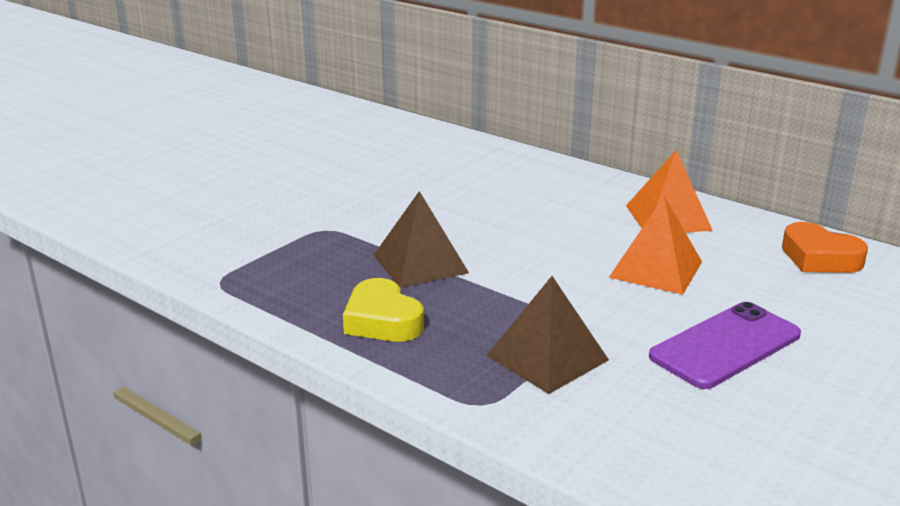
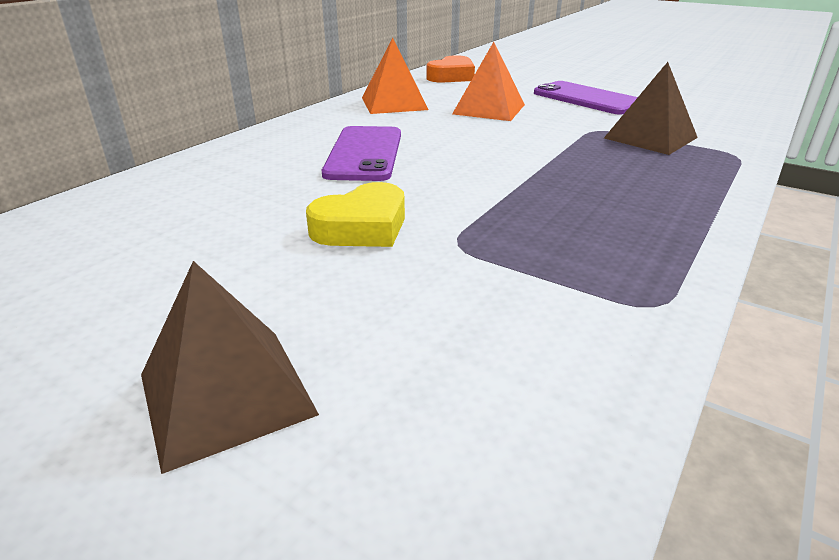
camera: 95 degrees left, 5 degrees up
yellow heart [343,278,424,342] -> yellow heart moved to [306,182,405,247]
brown pyramid [374,191,469,288] -> brown pyramid moved to [141,261,319,474]
none -> purple phone [322,126,401,181]

